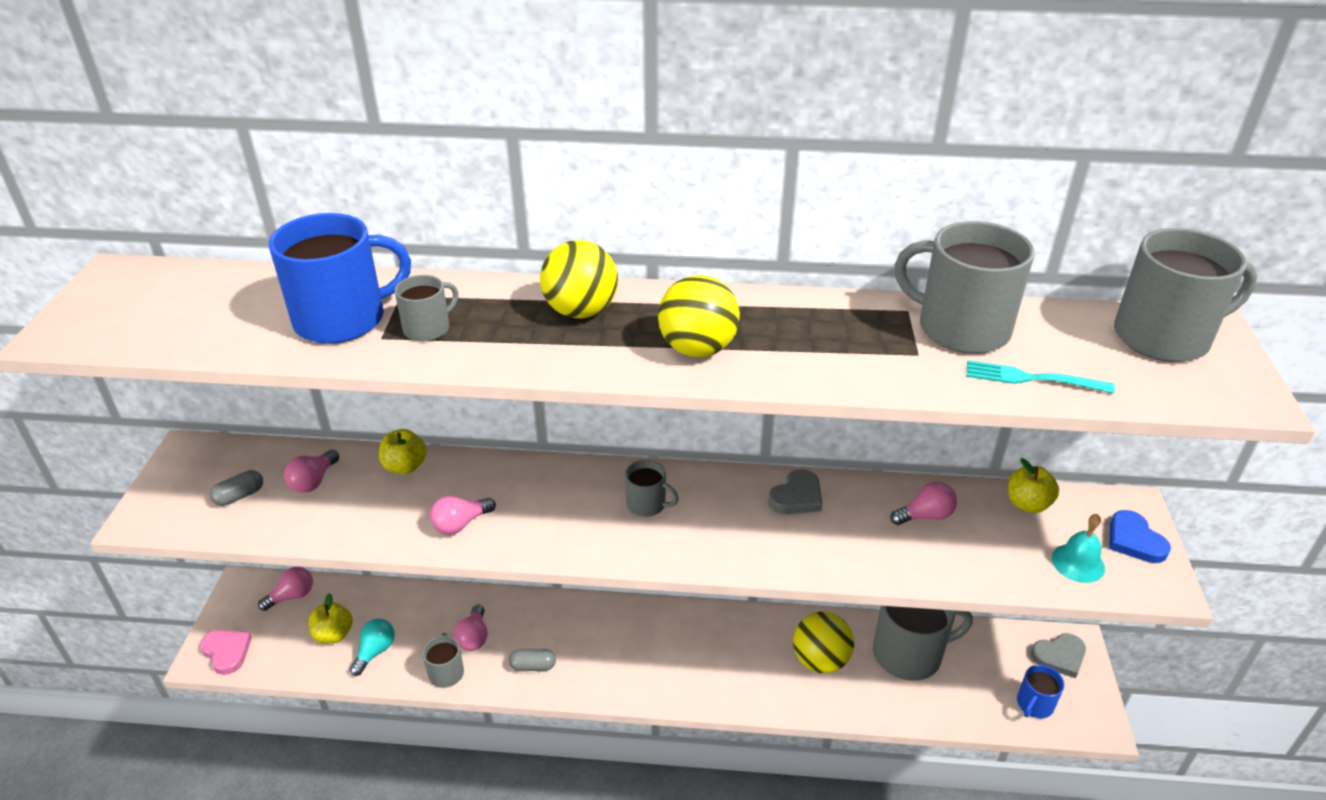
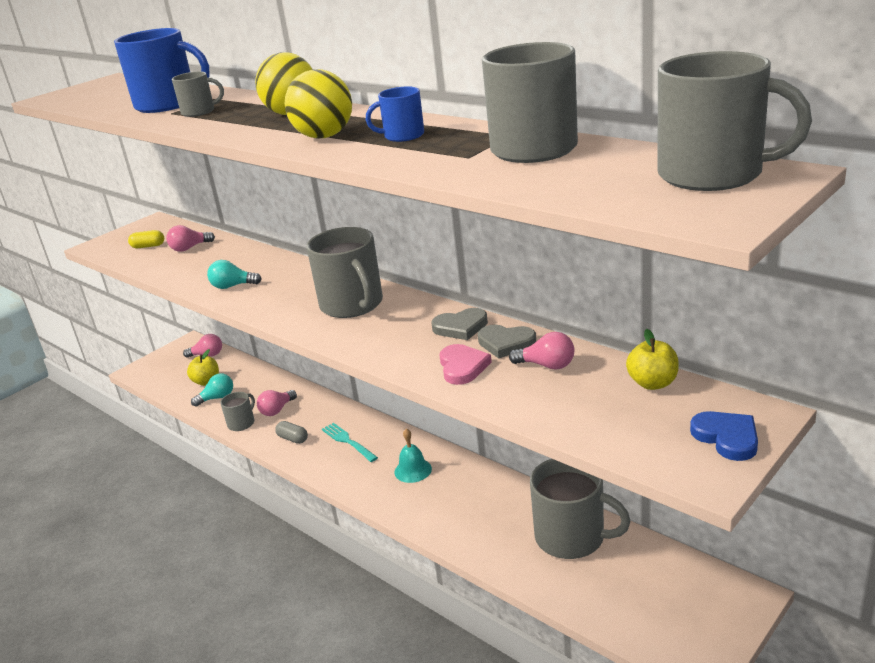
camera: 40 degrees right, 10 degrees down
pink heart [200,630,252,675] -> pink heart moved to [439,344,492,385]
grey capsule [210,470,263,506] -> yellow capsule [128,230,164,248]
yellow apple [379,429,427,474] -> none
pink light bulb [430,496,496,535] -> turquoise light bulb [207,260,262,289]
grey mug [625,460,679,517] -> grey mug [306,227,383,318], size x1.96
yellow ball [793,612,854,673] -> none
turquoise fork [967,360,1115,394] -> turquoise fork moved to [322,423,378,462]
blue mug [1017,665,1064,718] -> blue mug moved to [366,86,424,142]
grey heart [1031,633,1086,678] -> grey heart moved to [478,325,536,359]
turquoise bell [1052,514,1105,583] -> turquoise bell moved to [394,428,432,483]
blue heart [1109,510,1171,563] -> blue heart turned 135 degrees clockwise [690,411,758,461]

